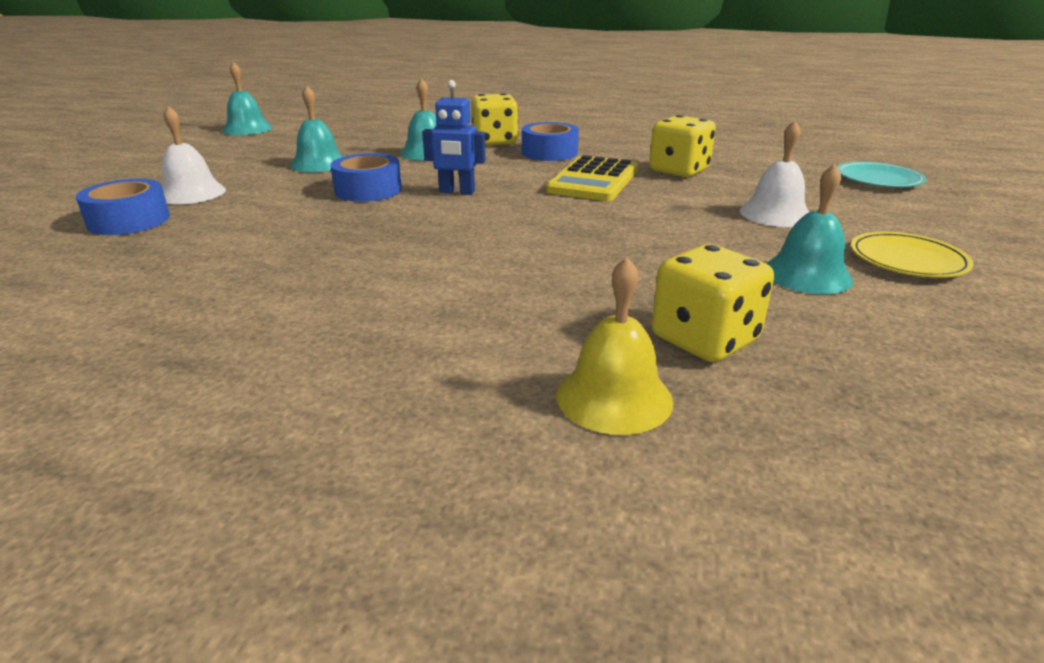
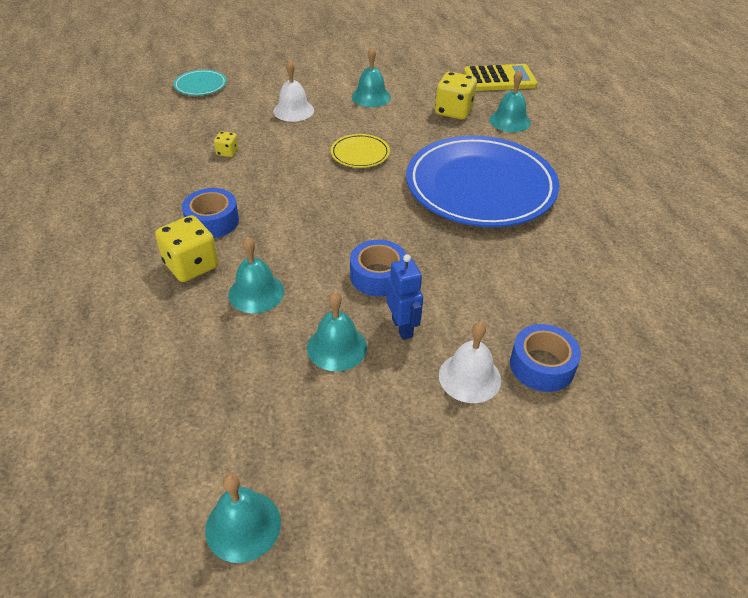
camera: 120 degrees left, 15 degrees up
blue robot [422,80,485,195] -> blue robot moved to [386,254,423,340]
yellow calculator [546,155,638,201] -> yellow calculator moved to [464,64,537,91]
yellow bell [557,257,673,435] -> turquoise bell [489,70,531,132]
yellow dice [649,115,716,177] -> yellow dice [214,131,238,157], size x0.51
yellow plate [851,232,973,278] -> yellow plate moved to [331,134,390,168]
none -> blue plate [406,135,559,227]

